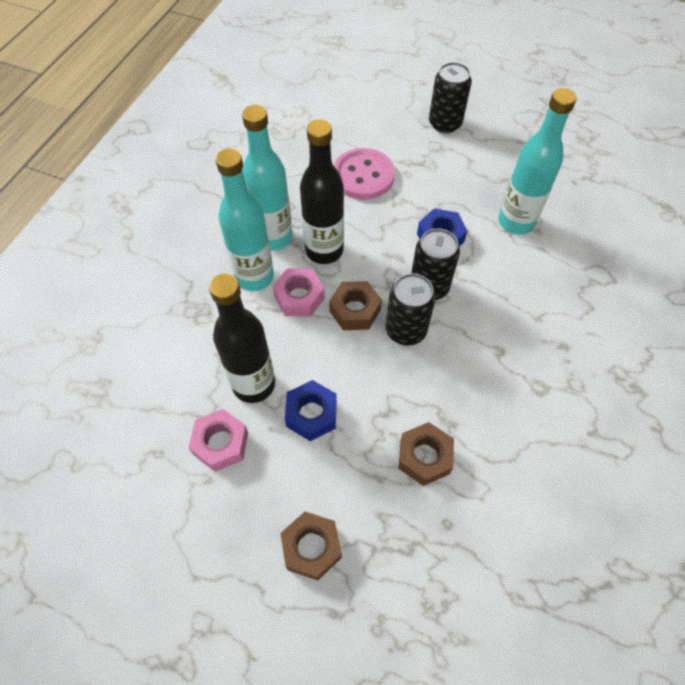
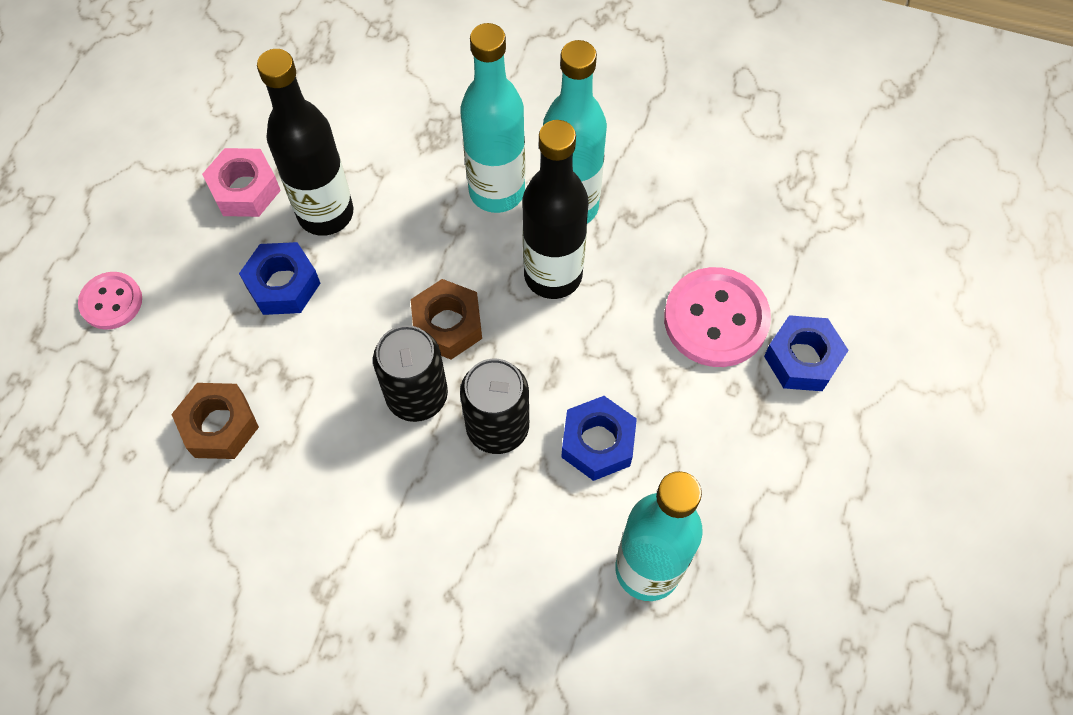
camera: 85 degrees right, 5 degrees up
pink nut [273,268,325,317] -> none
brown nut [280,512,342,581] -> pink button [78,272,142,330]
black can [429,62,472,133] -> none
none -> blue nut [764,315,849,391]

